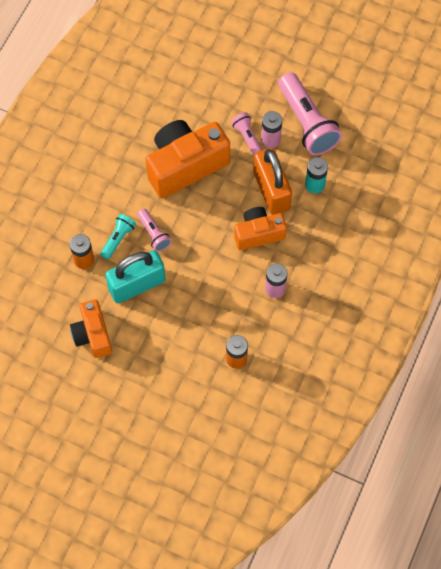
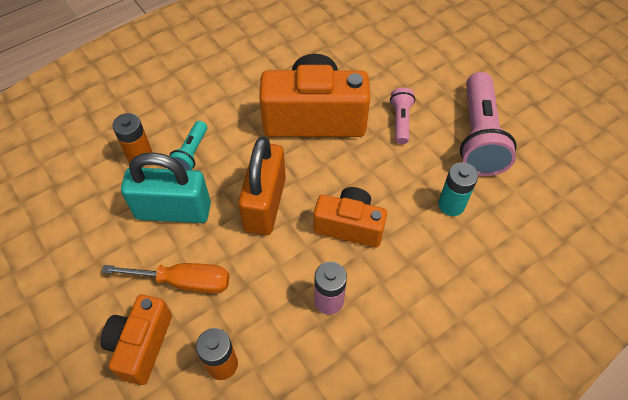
camera: 30 degrees right, 10 degrees down
orange camera [70,300,112,358] -> orange camera moved to [100,295,172,385]
turquoise flashlight [100,214,136,259] -> turquoise flashlight turned 135 degrees clockwise [169,121,207,170]
pink flashlight [137,209,172,252] -> none
orange padlock [253,148,292,215] -> orange padlock moved to [238,137,286,235]
pink battery [261,111,282,148] -> none
none -> orange screwdriver [102,263,229,294]

